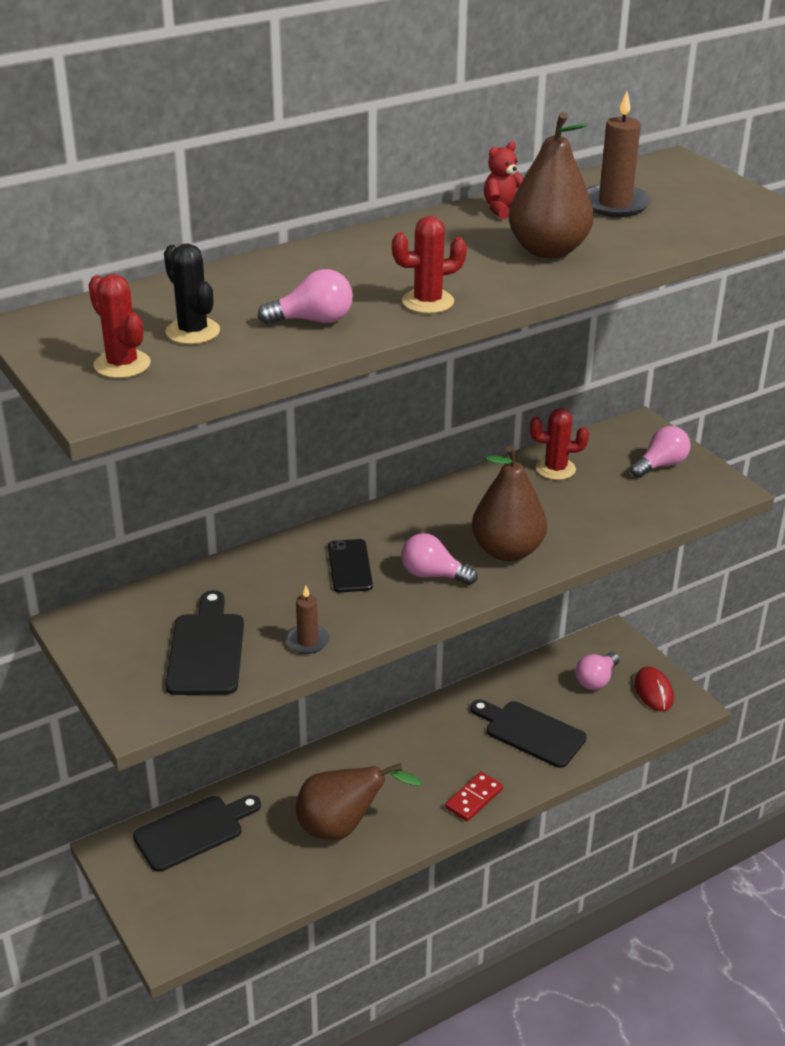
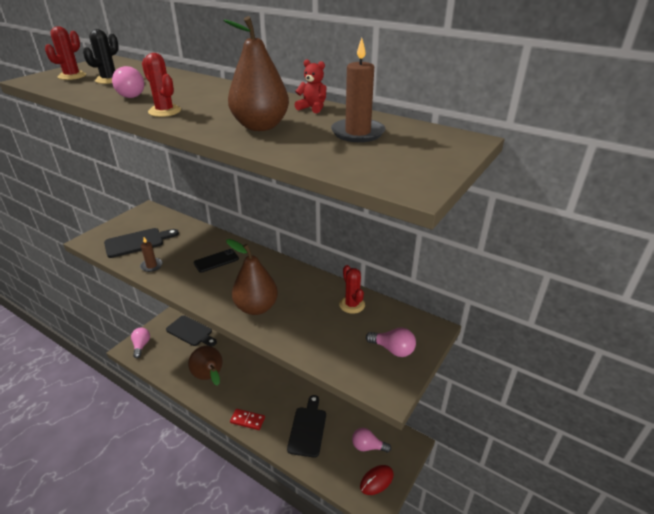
camera: 65 degrees right, 0 degrees up
pink light bulb [401,533,478,585] -> pink light bulb moved to [131,327,150,358]

